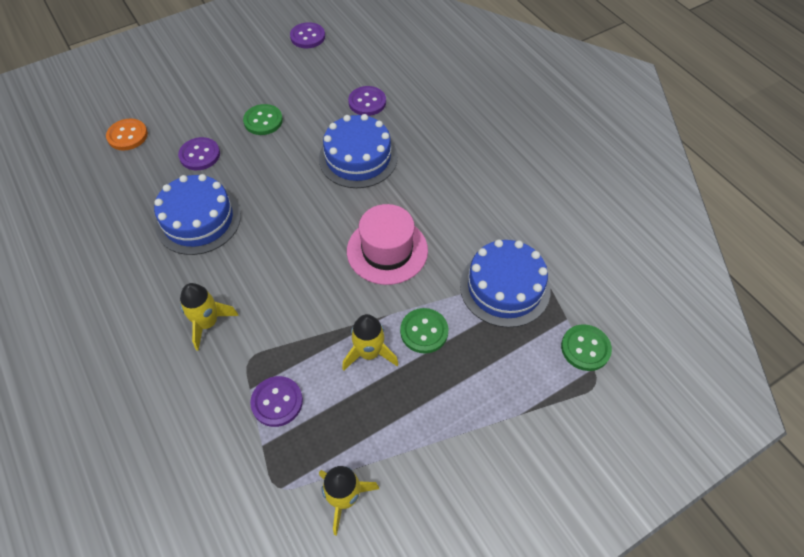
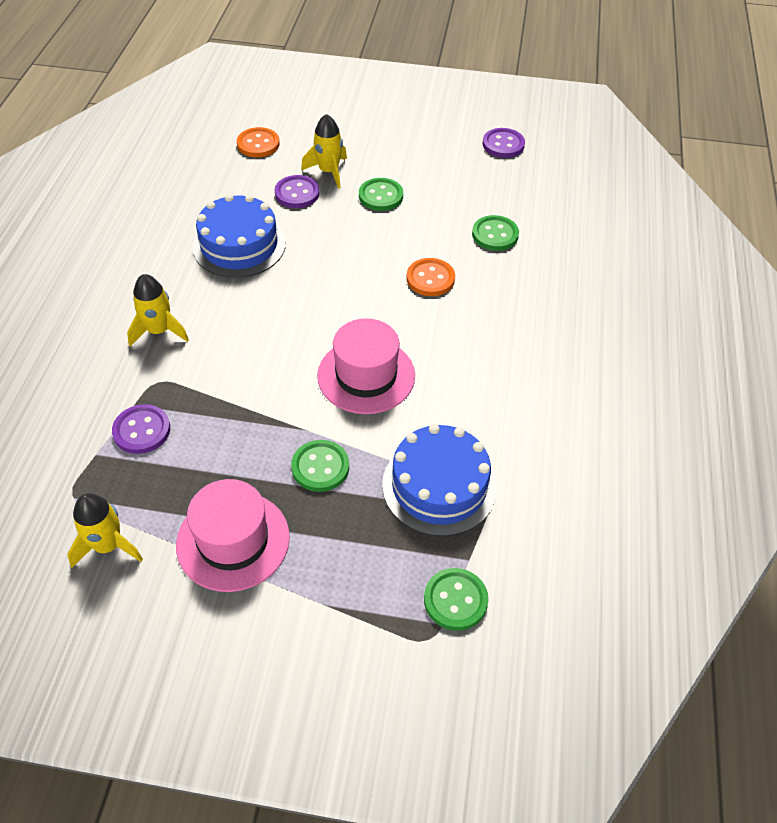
camera: 40 degrees right, 5 degrees down
blue cake [319,114,398,188] -> orange button [406,258,455,296]
yellow rocket [342,314,399,371] -> yellow rocket moved to [301,114,347,189]
purple button [348,86,386,116] -> green button [472,215,519,251]
none -> pink hat [176,479,290,592]

